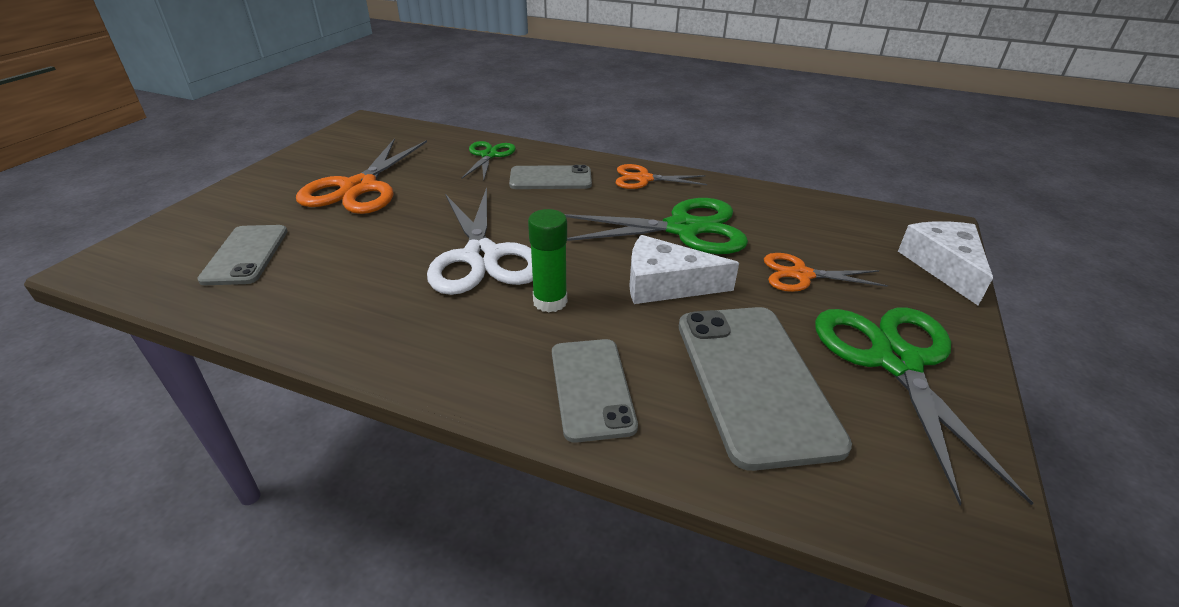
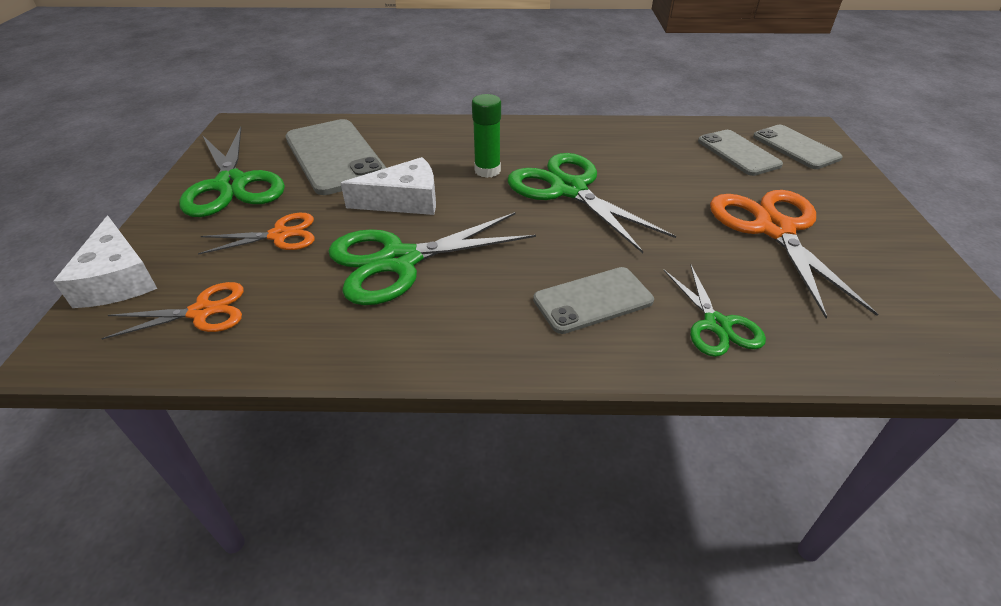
camera: 160 degrees right, 5 degrees up
white scissors [427,187,533,295] -> green scissors [508,153,676,253]
grey phone [552,339,638,443] -> grey phone moved to [753,125,843,169]
orange scissors [616,164,707,189] -> orange scissors moved to [101,282,244,340]

